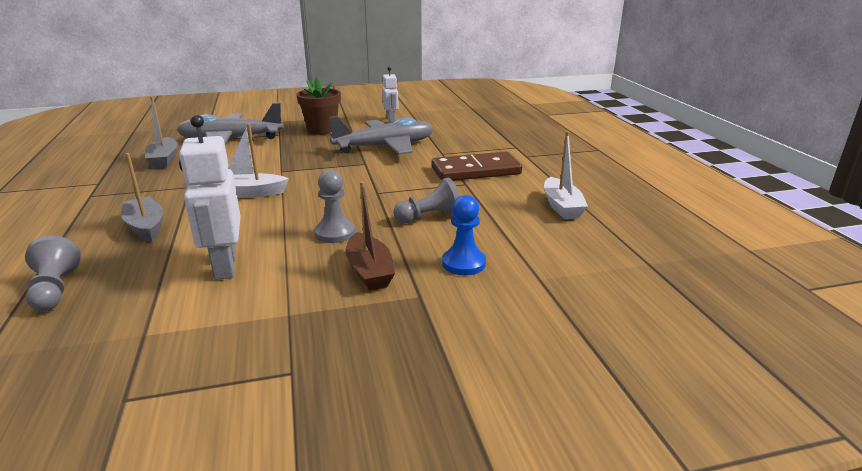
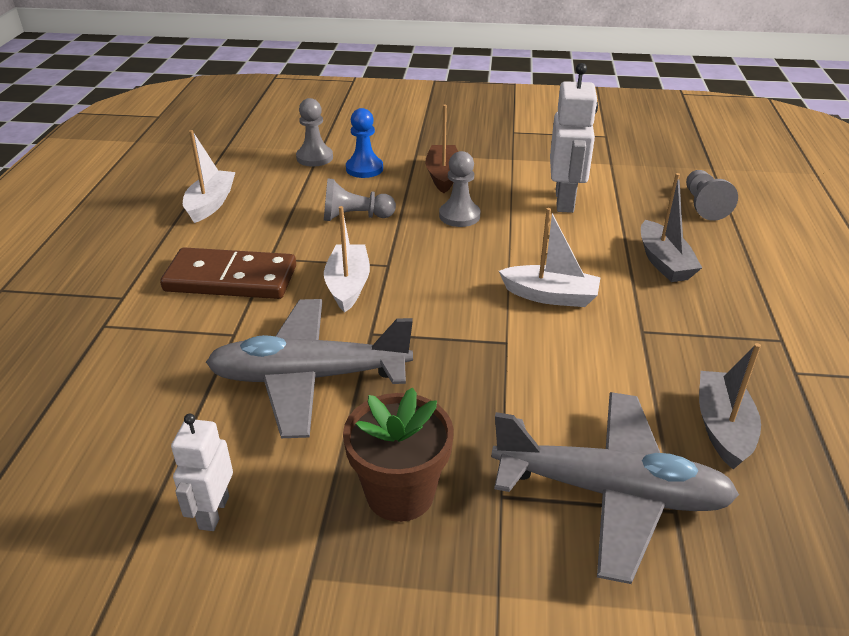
camera: 160 degrees left, 10 degrees up
none -> grey pawn [296,98,333,167]
none -> white boat [324,206,370,312]

